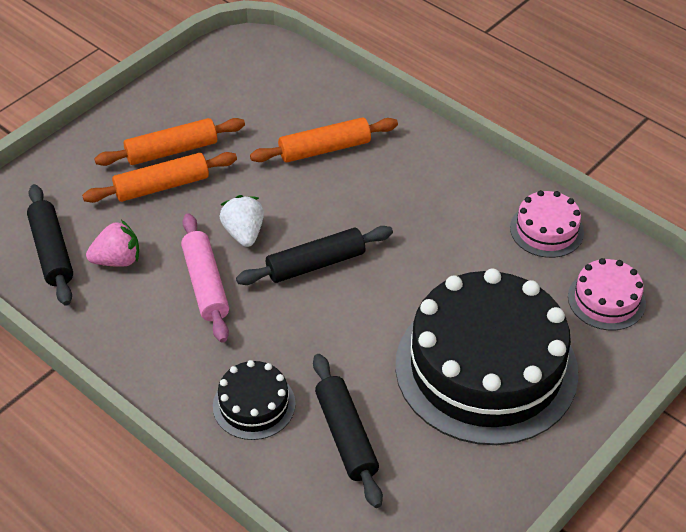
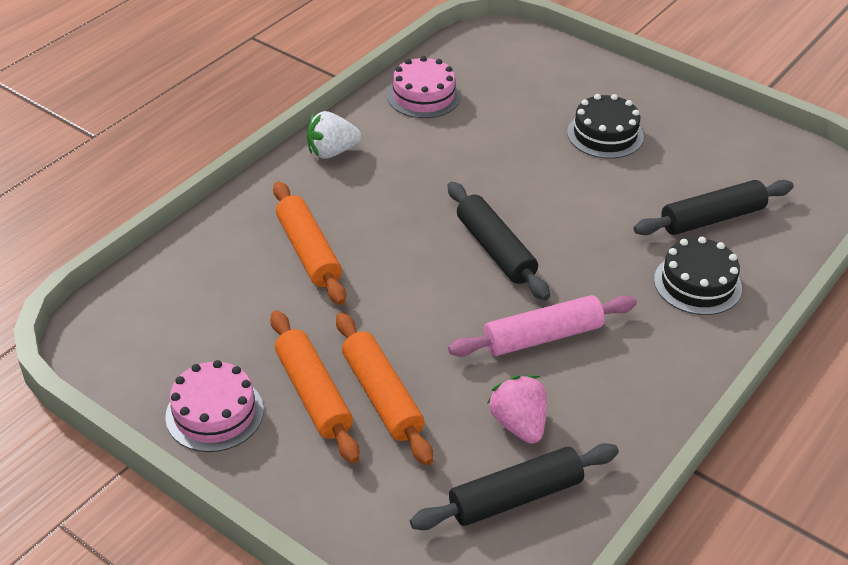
camera: 95 degrees left, 5 degrees down
white strawberry [220,195,264,247] -> white strawberry moved to [307,111,361,159]
black cake [395,269,578,445] -> black cake [567,94,644,159], size x0.44
pink cake [568,258,646,330] -> pink cake moved to [165,360,264,452]

